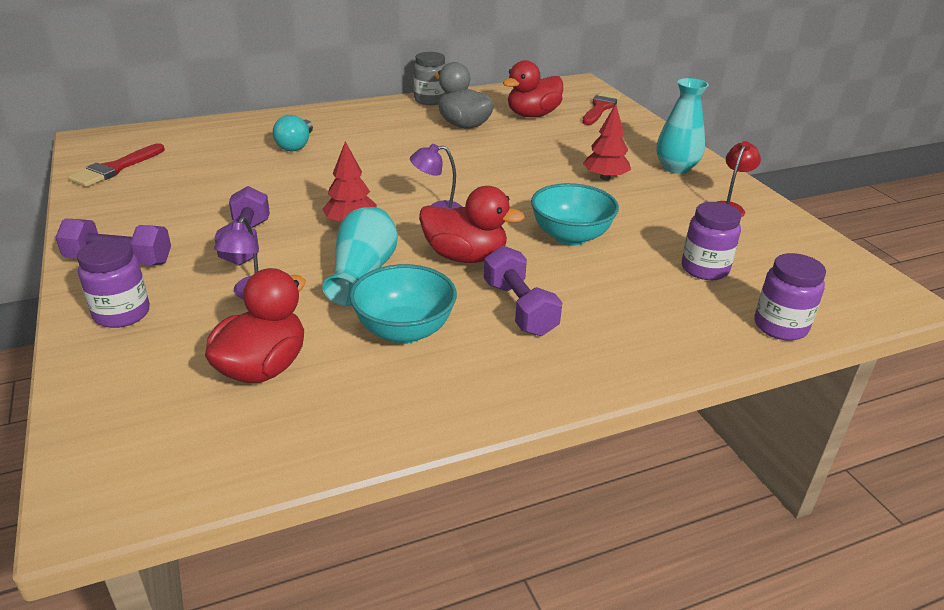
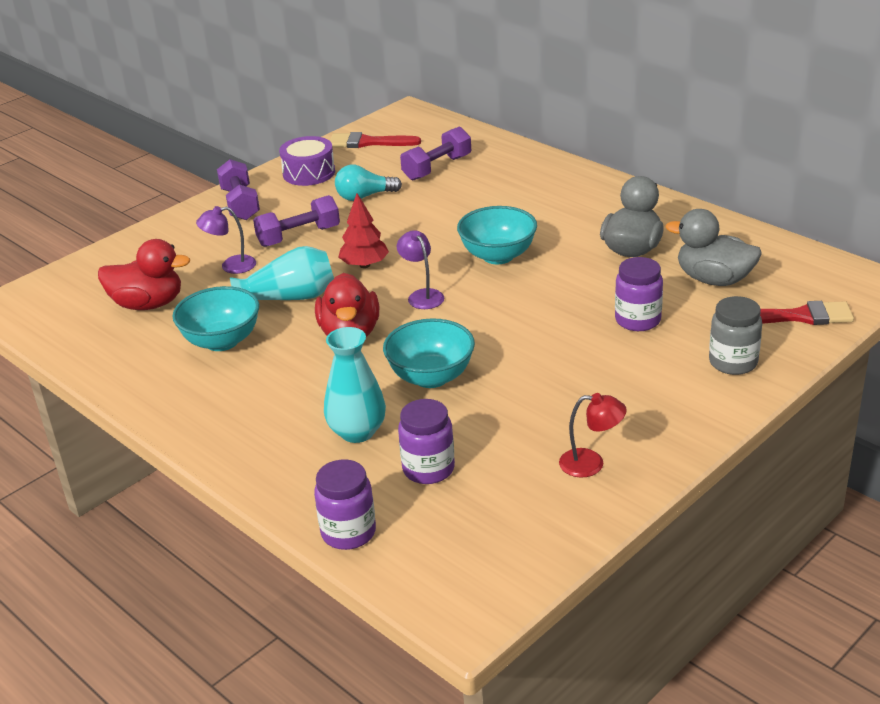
camera: 70 degrees right, 0 degrees up
purple jar [77,239,150,328] -> purple jar moved to [615,257,663,331]
turquoise light bulb [273,115,313,151] -> turquoise light bulb moved to [335,165,402,201]
grey jar [414,52,446,105] -> grey jar moved to [709,296,762,375]
purple dumbbell [484,246,562,336] -> purple dumbbell moved to [400,126,471,180]
red duck [503,60,563,117] -> grey duck [666,209,762,286]
red tree [583,104,631,180] -> none
turquoise vase [657,78,709,174] -> turquoise vase moved to [324,327,386,443]
none -> purple drum [279,136,335,186]
none -> turquoise bowl [457,206,537,264]

